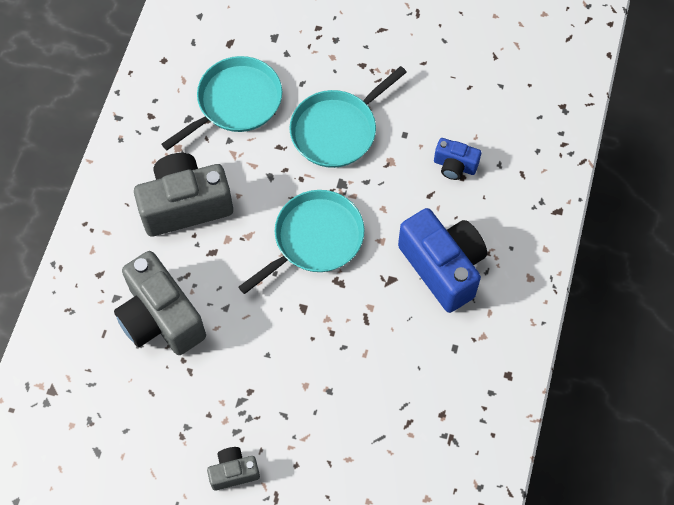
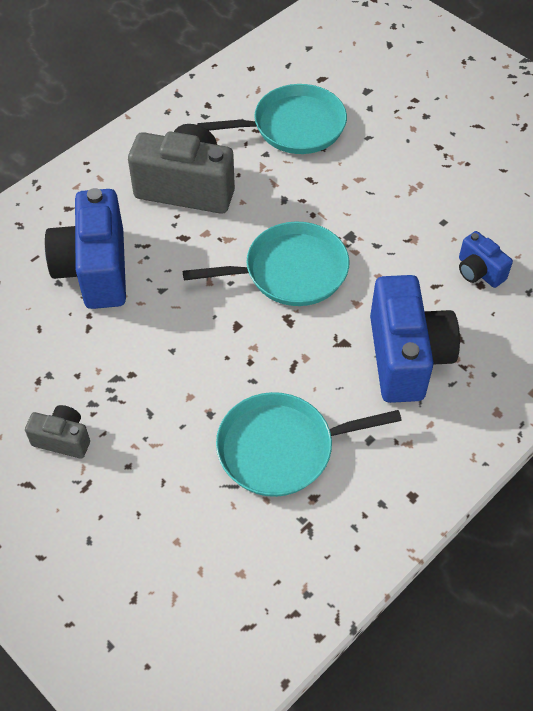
camera: 30 degrees right, 10 degrees down
grey camera [114,251,206,355] -> blue camera [45,188,126,309]
turquoise pan [289,66,407,168] -> turquoise pan moved to [216,392,402,497]

